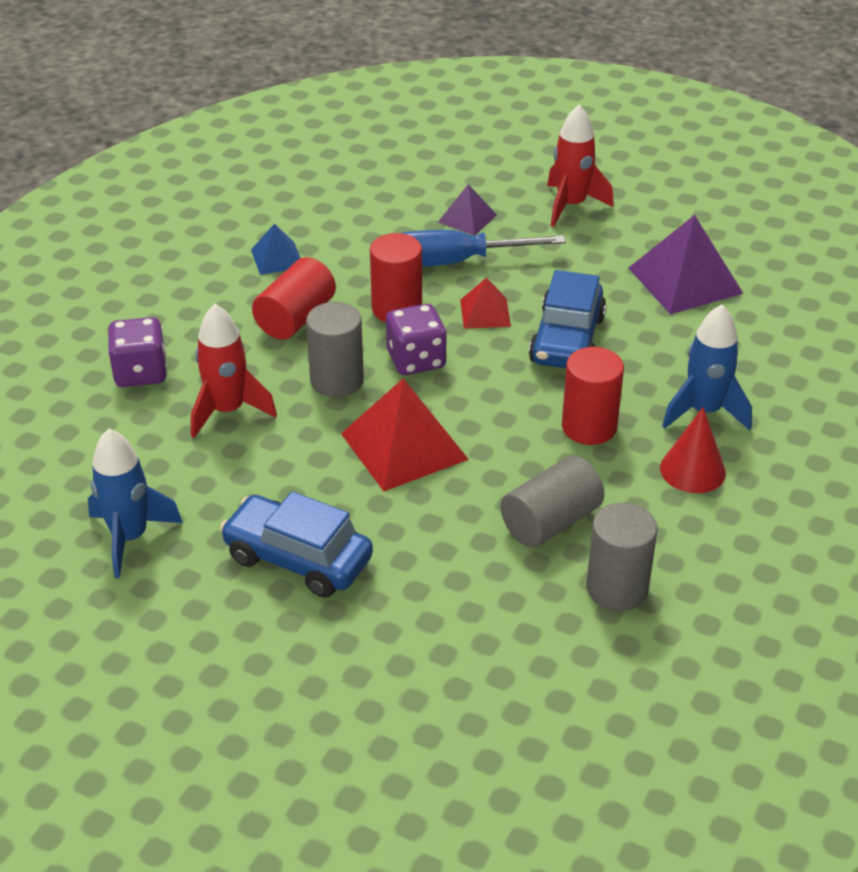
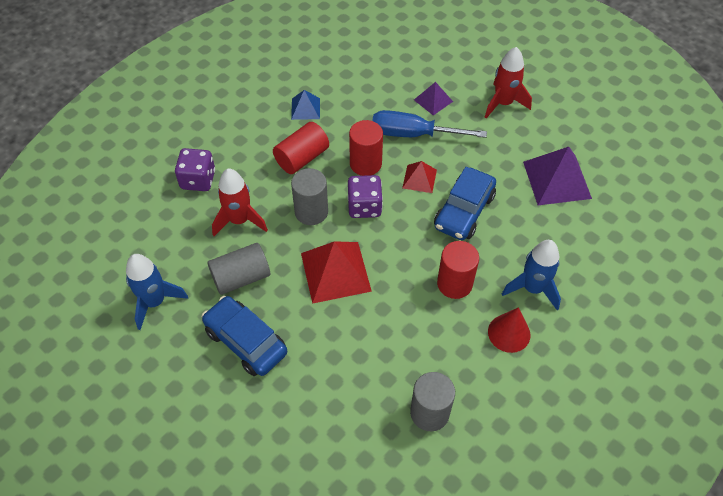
camera: 15 degrees right, 15 degrees up
grey cylinder [500,455,604,547] -> grey cylinder moved to [208,243,270,295]

